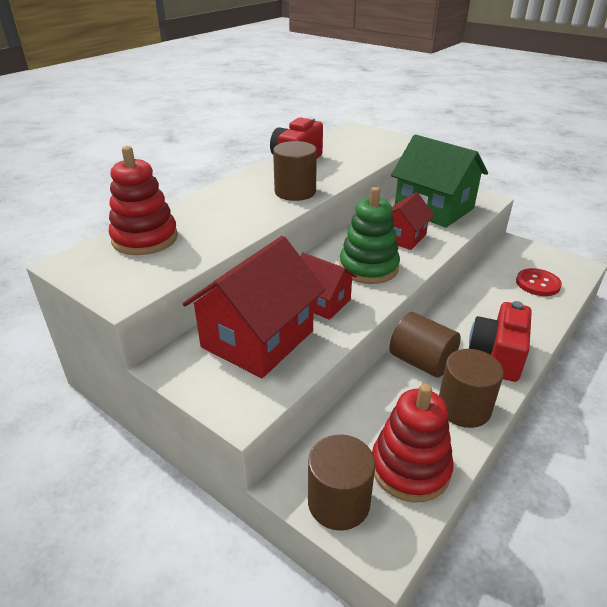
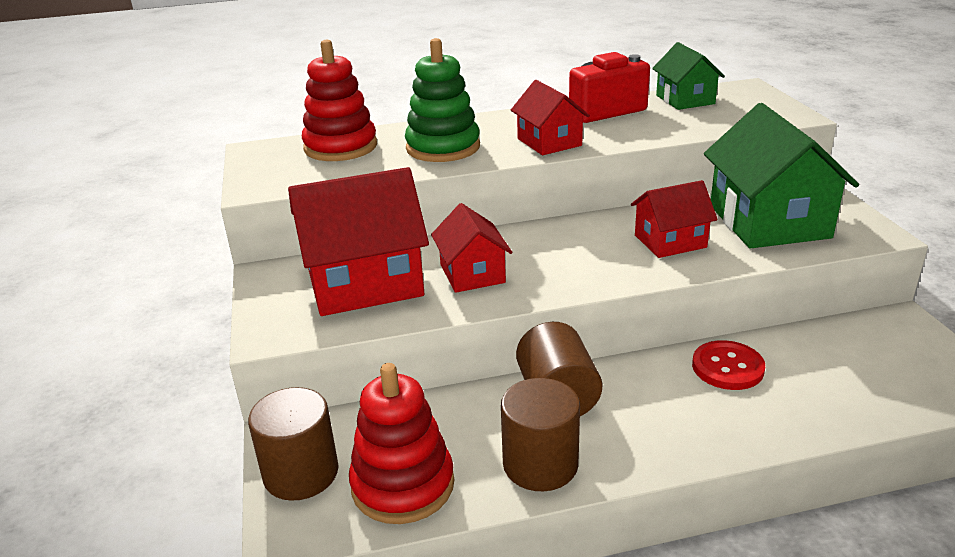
camera: 40 degrees right, 5 degrees down
brown cylinder [273,141,317,201] -> red house [511,80,590,155]
green stacking toy [339,187,400,284] -> green stacking toy moved to [405,38,480,162]
red camera [469,301,532,382] -> none
red button [516,268,562,296] -> red button moved to [692,340,765,390]
none -> green house [652,42,725,110]

